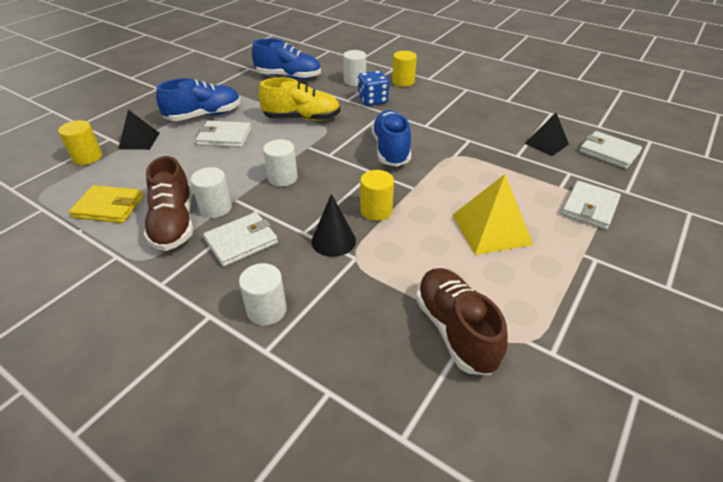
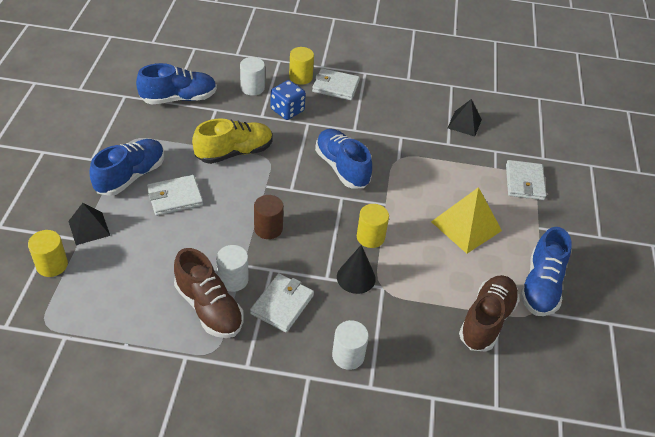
camera: 30 degrees left, 5 degrees up
yellow wallet [69,185,144,223] -> none
white cylinder [263,139,297,187] -> brown cylinder [254,195,284,239]
brown shoe [416,268,508,375] -> brown shoe turned 75 degrees clockwise [459,275,519,352]
white wallet [579,131,642,169] -> white wallet moved to [312,68,360,100]
none -> blue shoe [520,227,572,316]

